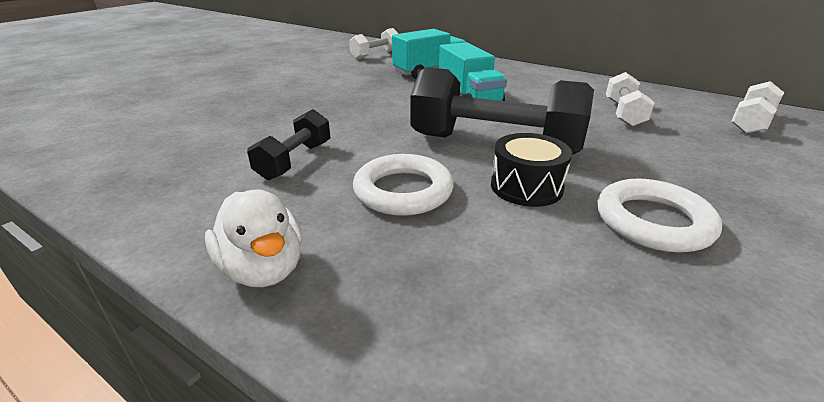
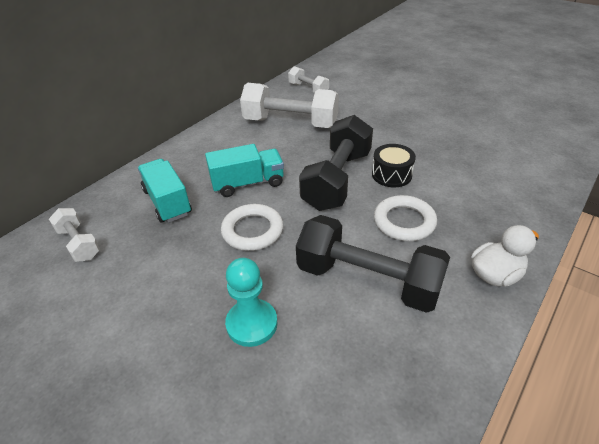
camera: 85 degrees left, 10 degrees up
black dumbbell [247,109,330,180] -> black dumbbell [296,215,450,313], size x1.90
white ring [597,179,722,252] -> white ring moved to [221,204,283,251]
white dumbbell [606,72,655,127] -> white dumbbell [240,83,339,128], size x1.90
none -> turquoise pawn [225,258,277,347]

